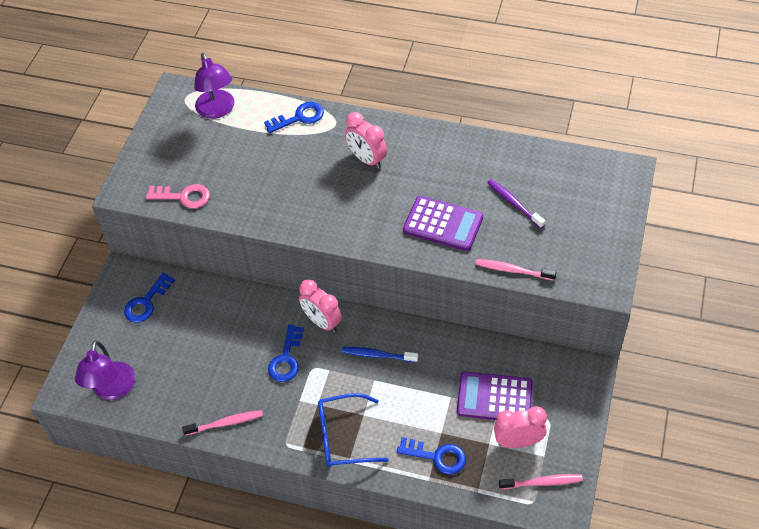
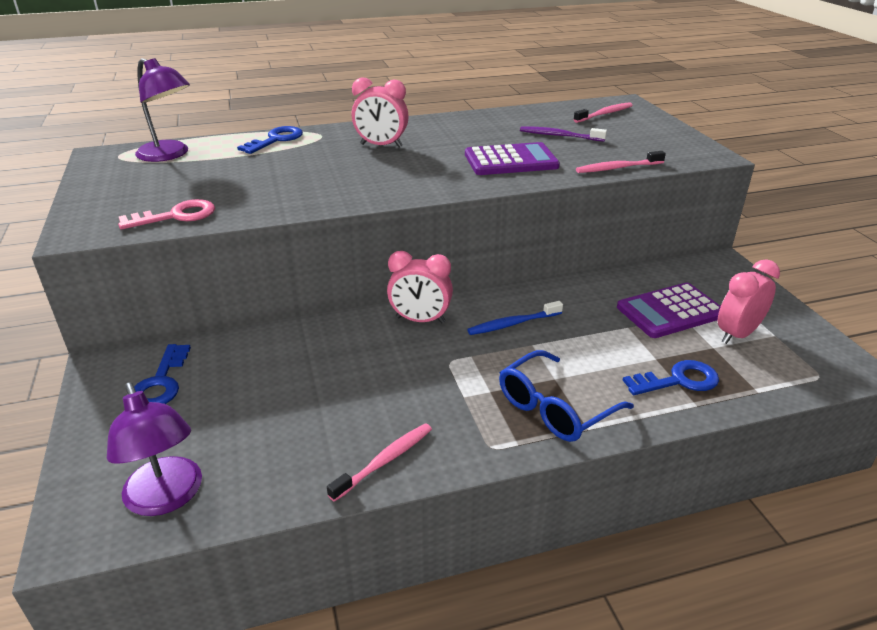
camera: 35 degrees left, 20 degrees down
blue key [268,325,304,382] -> none
pink toothbrush [499,474,583,489] -> pink toothbrush moved to [573,102,633,123]

